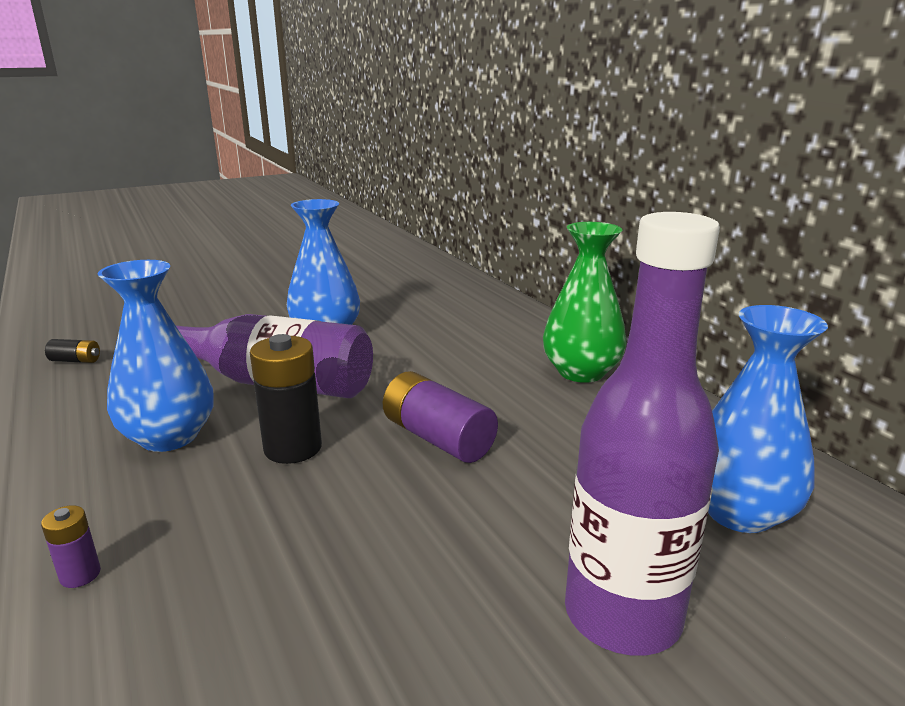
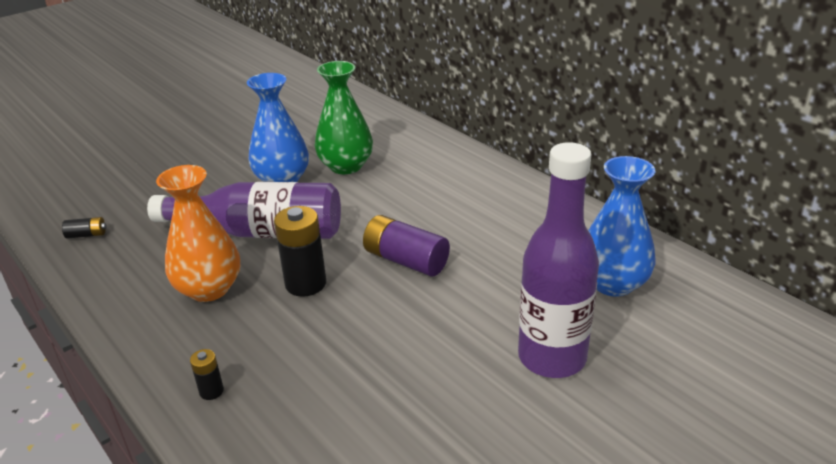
camera: 10 degrees left, 10 degrees up
purple battery [41,505,101,588] -> black battery [190,349,224,400]
blue vase [98,260,214,452] -> orange vase [156,165,240,302]
green vase [543,222,626,383] -> green vase moved to [315,61,373,174]

